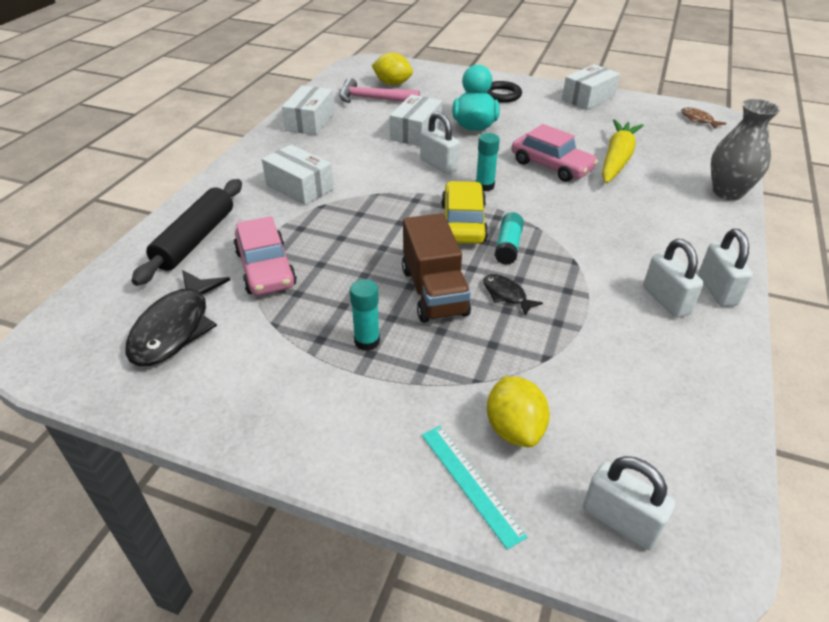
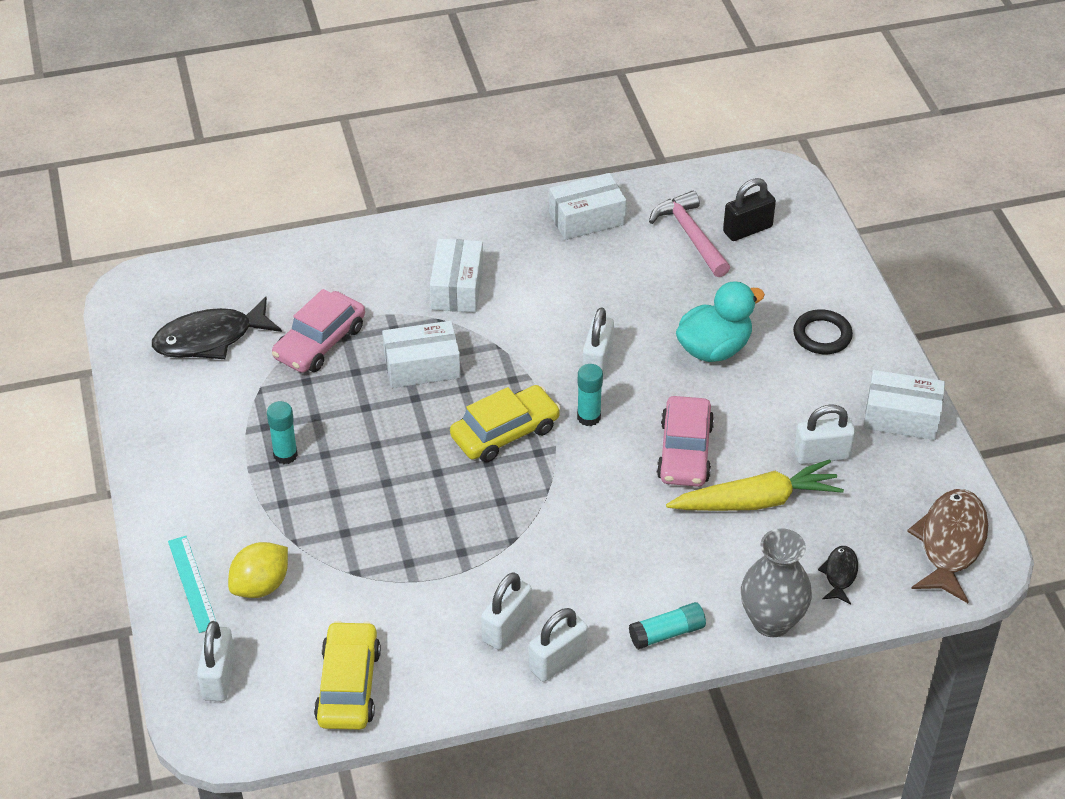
camera: 55 degrees right, 5 degrees up
black rolling pin [131,179,242,286] -> none
yellow lemon [372,52,413,85] -> black padlock [723,178,776,241]
white box [390,95,442,146] -> white box moved to [382,321,461,388]
brown truck [402,213,471,323] -> none
turquoise ruler [422,426,527,550] -> turquoise ruler turned 45 degrees counterclockwise [168,536,216,633]
black fish [483,274,543,316] -> black fish moved to [818,546,858,604]
turquoise glue stick [494,212,524,265] -> turquoise glue stick moved to [629,602,706,650]
brown fish [681,107,727,129] -> brown fish [907,489,988,603], size x1.99
none -> yellow car [314,621,381,730]
none -> white padlock [794,405,855,464]

